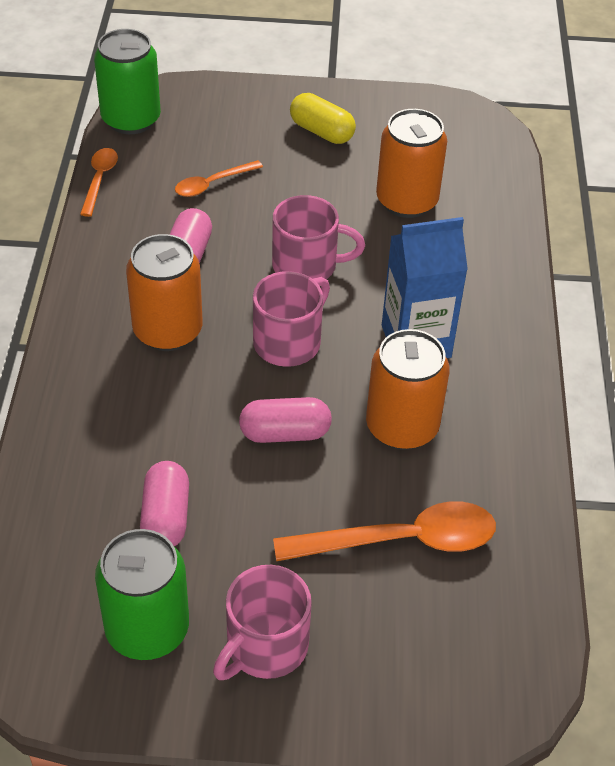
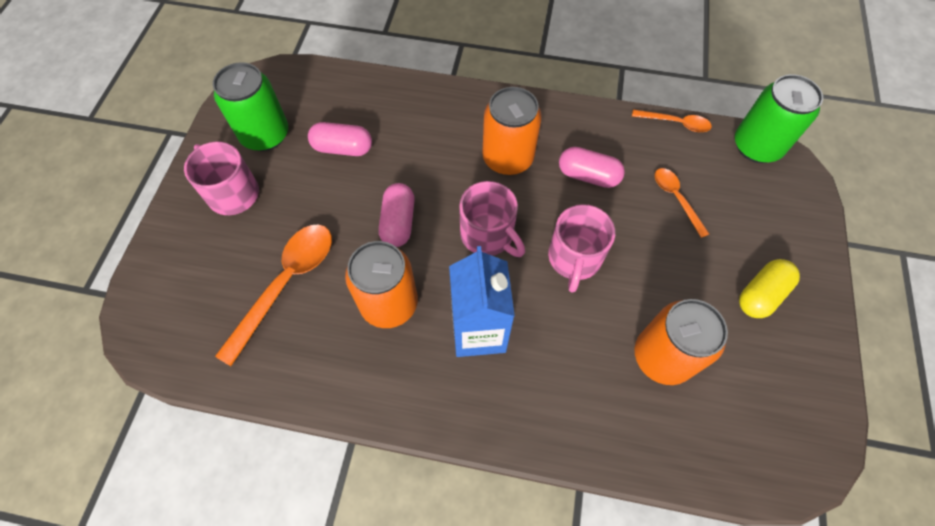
camera: 100 degrees right, 15 degrees up
orange spoon [273,501,496,561] -> orange spoon turned 150 degrees counterclockwise [215,224,332,366]

